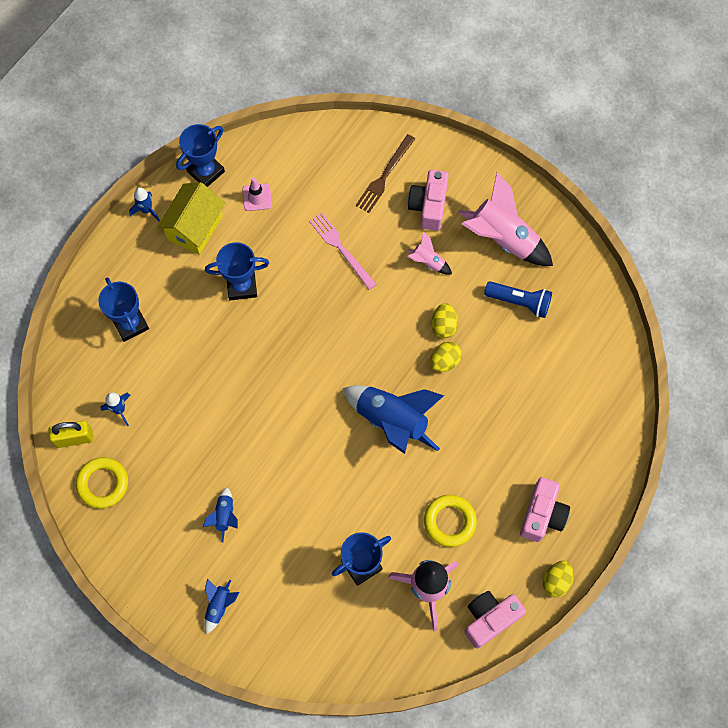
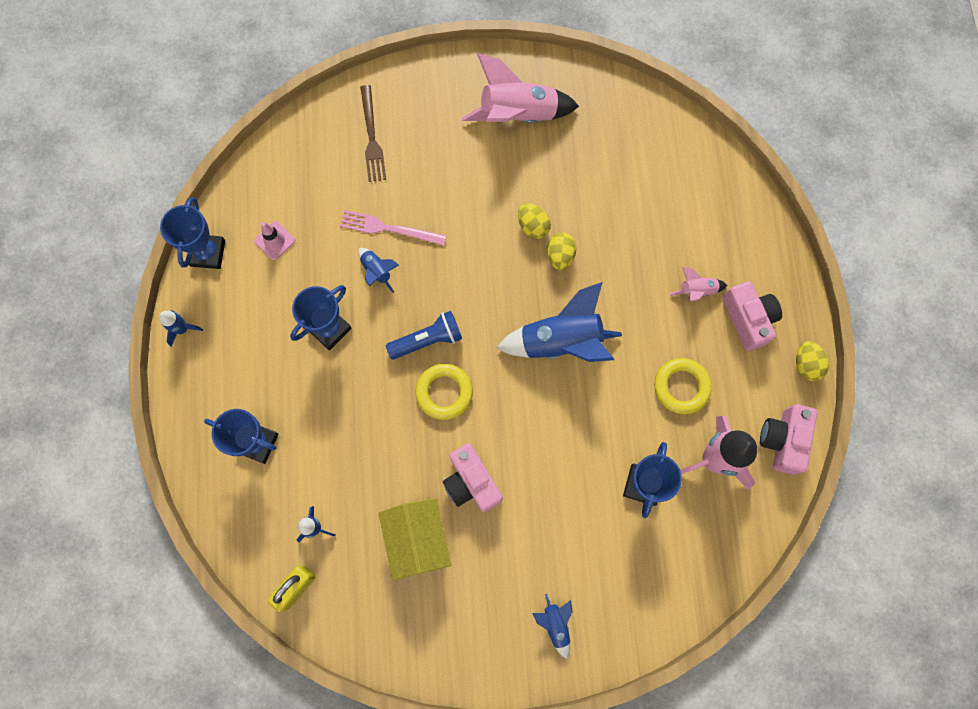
camera: 40 degrees left, 5 degrees up
yellow ring [76,457,128,508] -> yellow ring moved to [415,364,473,420]
yellow house [157,182,225,255] -> yellow house moved to [378,498,451,580]
blue rocket [203,487,238,543] -> blue rocket moved to [358,248,399,293]
pink rocket [406,231,452,275] -> pink rocket moved to [669,267,728,302]
pink camera [408,170,449,231] -> pink camera moved to [443,443,503,512]
blue flashlight [484,281,552,318] -> blue flashlight moved to [386,311,462,359]

